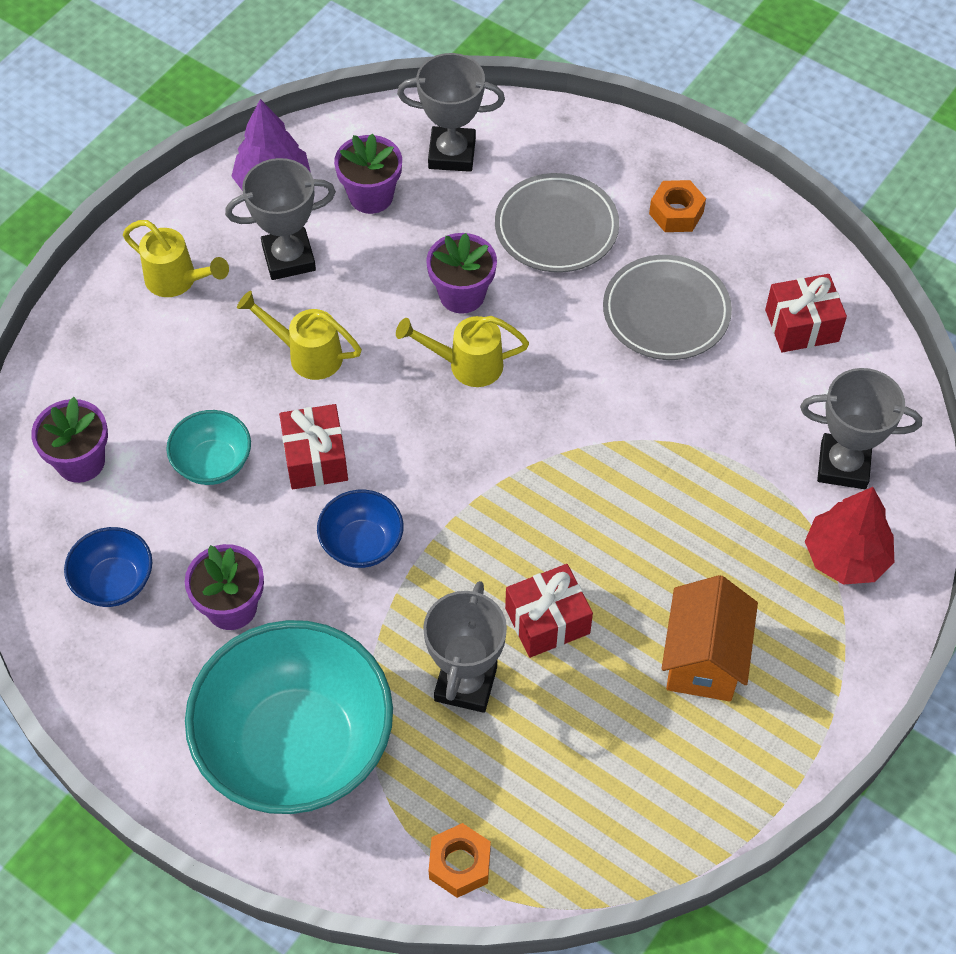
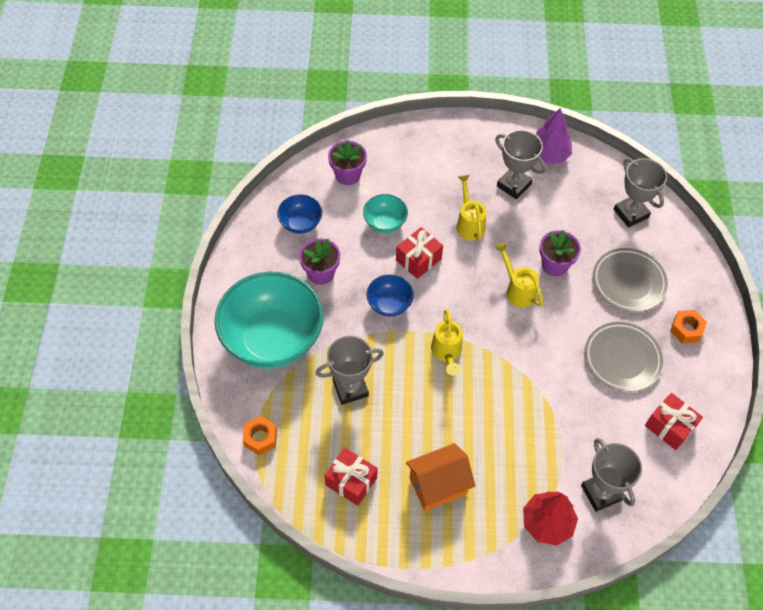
camera: 55 degrees right, 0 degrees up
yellow watering can [123,220,229,297] -> yellow watering can moved to [431,309,463,376]
purple flower pot [334,134,402,214] -> none
red gift [505,564,593,658] -> red gift moved to [324,447,378,506]

